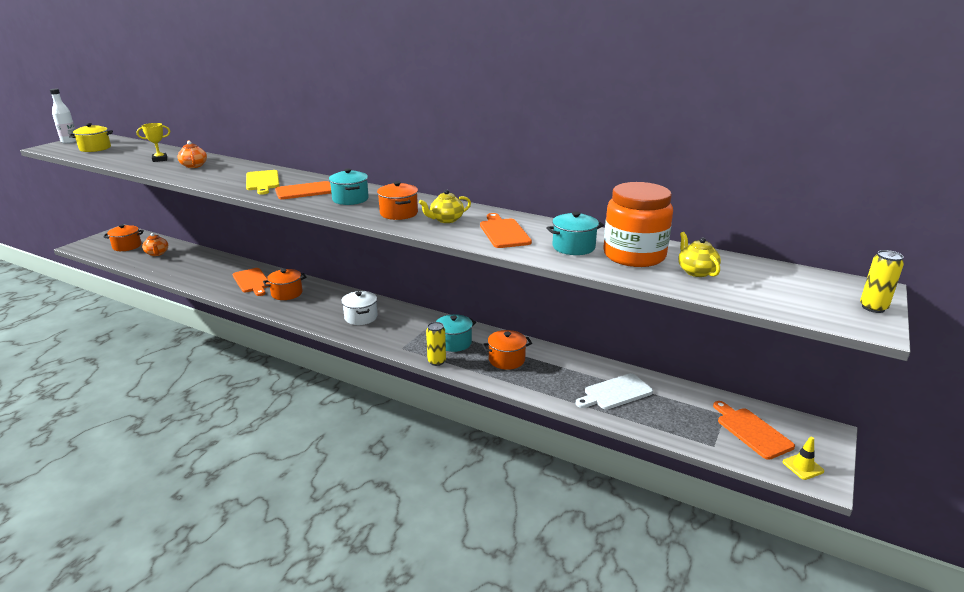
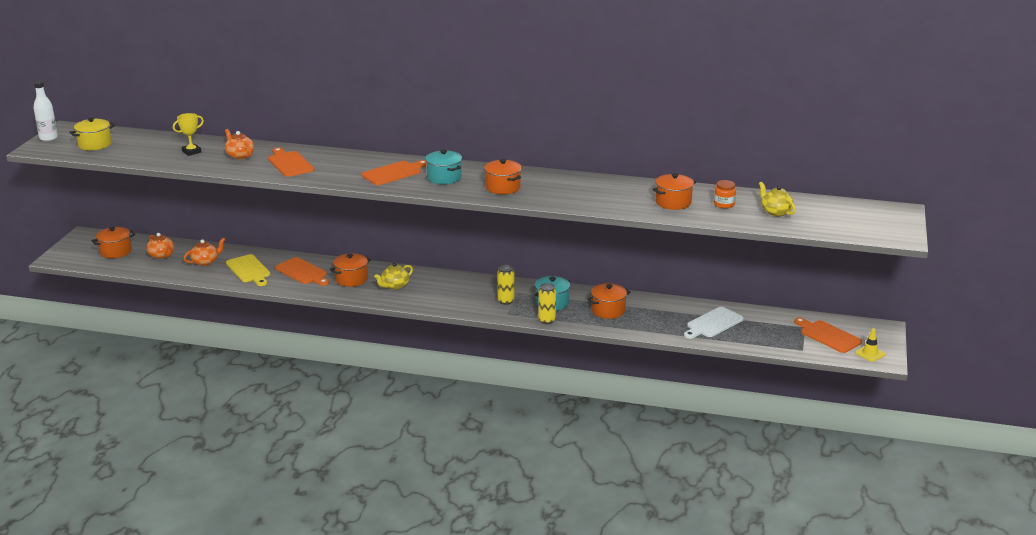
camera: 15 degrees left, 0 degrees up
yellow cutting board [246,170,279,195] -> yellow cutting board moved to [226,254,270,286]
white pot [341,291,378,325] -> none
yellow teapot [419,189,471,223] -> yellow teapot moved to [374,262,413,290]
orange cutting board [480,213,532,248] -> orange cutting board moved to [268,148,314,177]
turquoise pot [546,211,604,255] -> orange pot [652,173,696,210]
orange jar [603,182,673,267] -> orange jar [714,180,736,208], size x0.41
yellow can [860,250,904,313] -> yellow can moved to [497,265,514,305]
none -> orange teapot [183,238,225,266]

